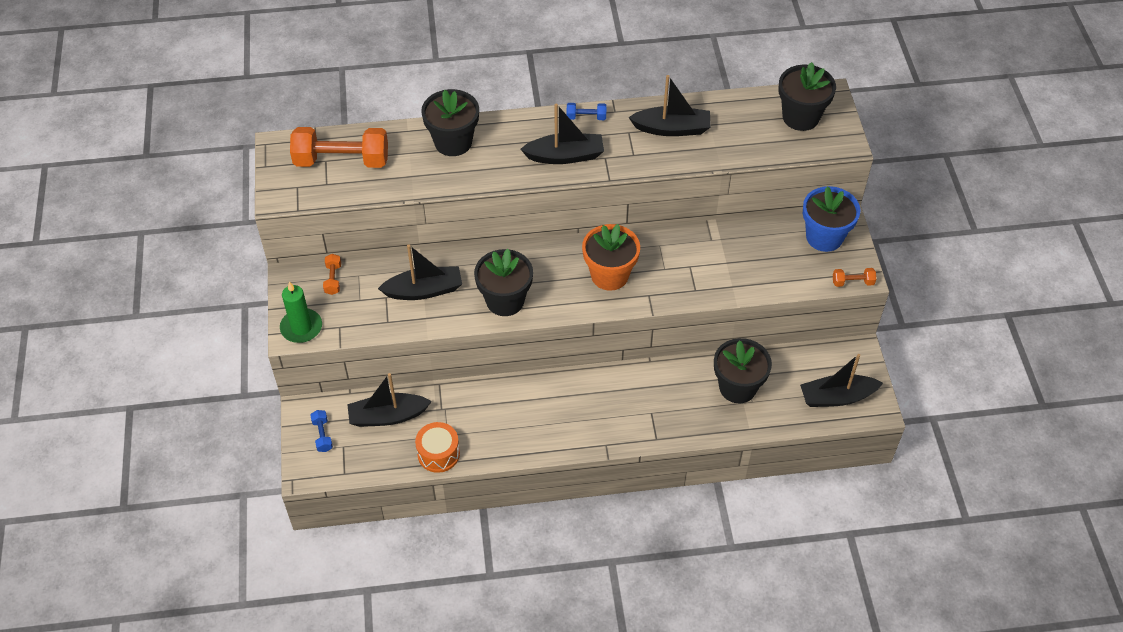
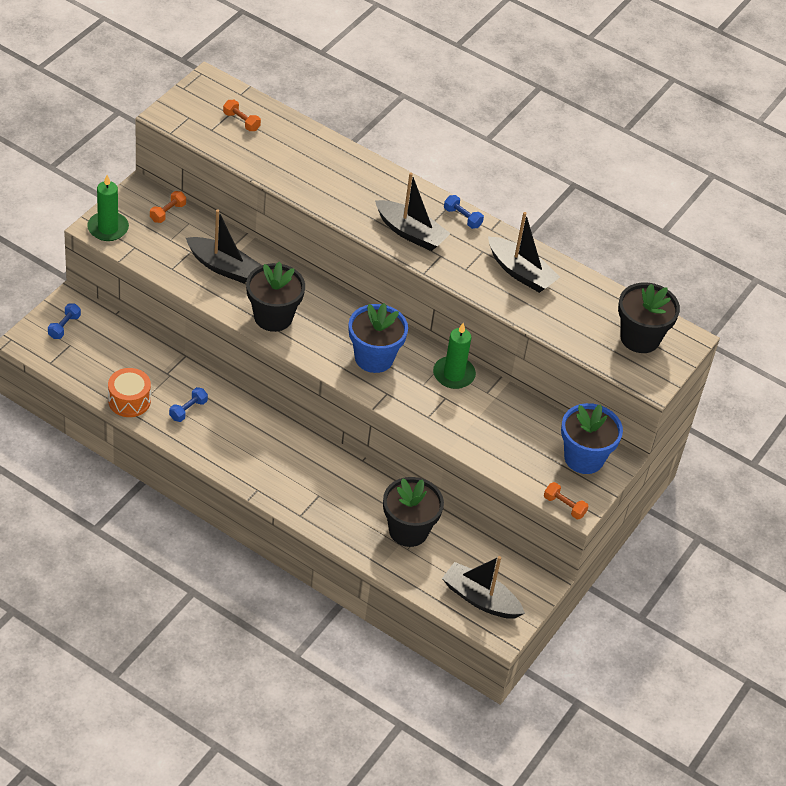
camera: 35 degrees right, 5 degrees down
orange dumbbell [290,127,388,168] -> orange dumbbell [223,100,261,131], size x0.44
black boat [347,373,432,427] -> none
black flower pot [421,89,479,156] -> none
orange flower pot [582,224,640,291] -> blue flower pot [349,303,408,373]
none -> blue dumbbell [169,387,208,422]
none -> green candle [433,323,476,389]

